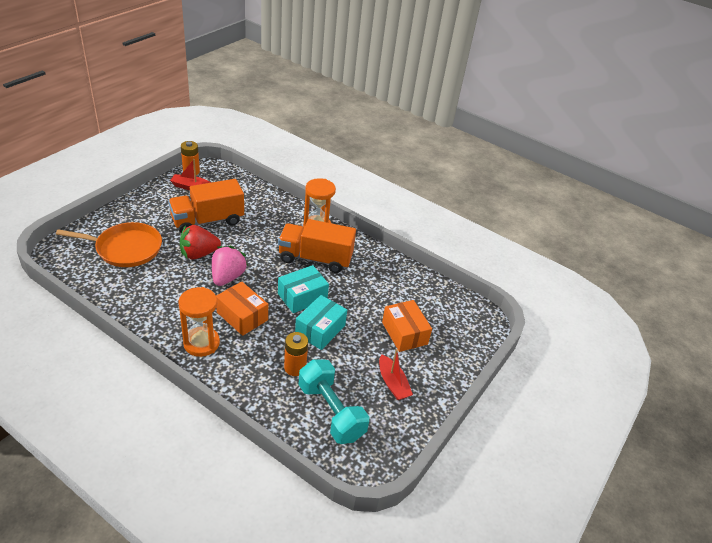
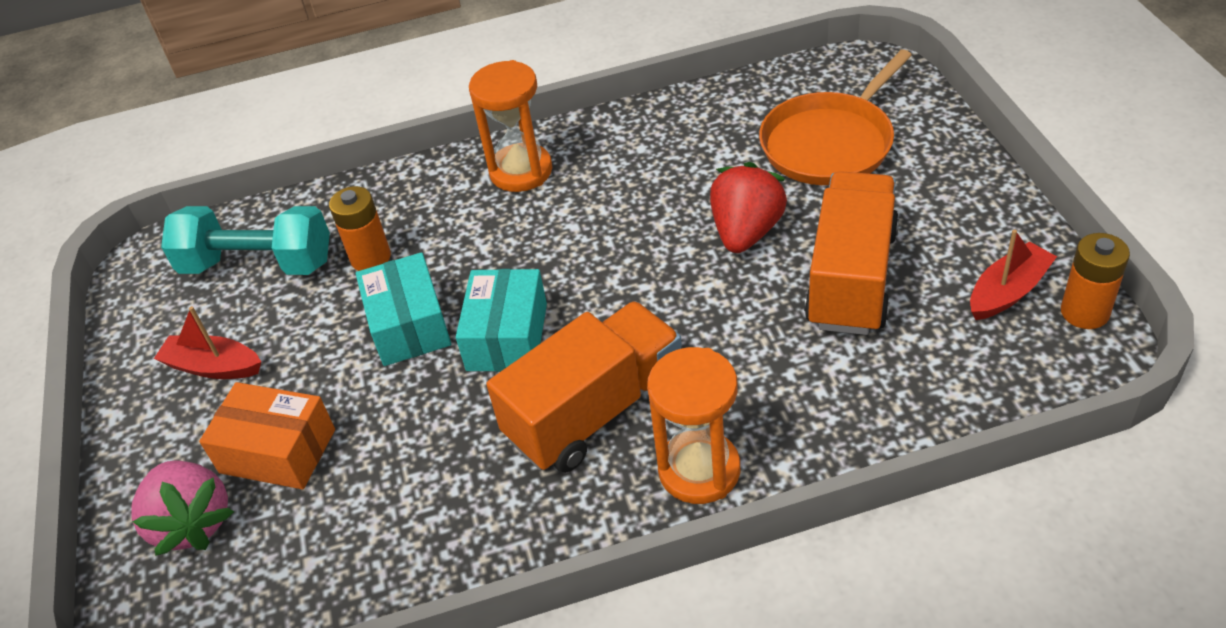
camera: 140 degrees right, 5 degrees up
pink strawberry [212,246,248,286] -> pink strawberry moved to [131,460,234,556]
orange box [216,282,268,336] -> none

